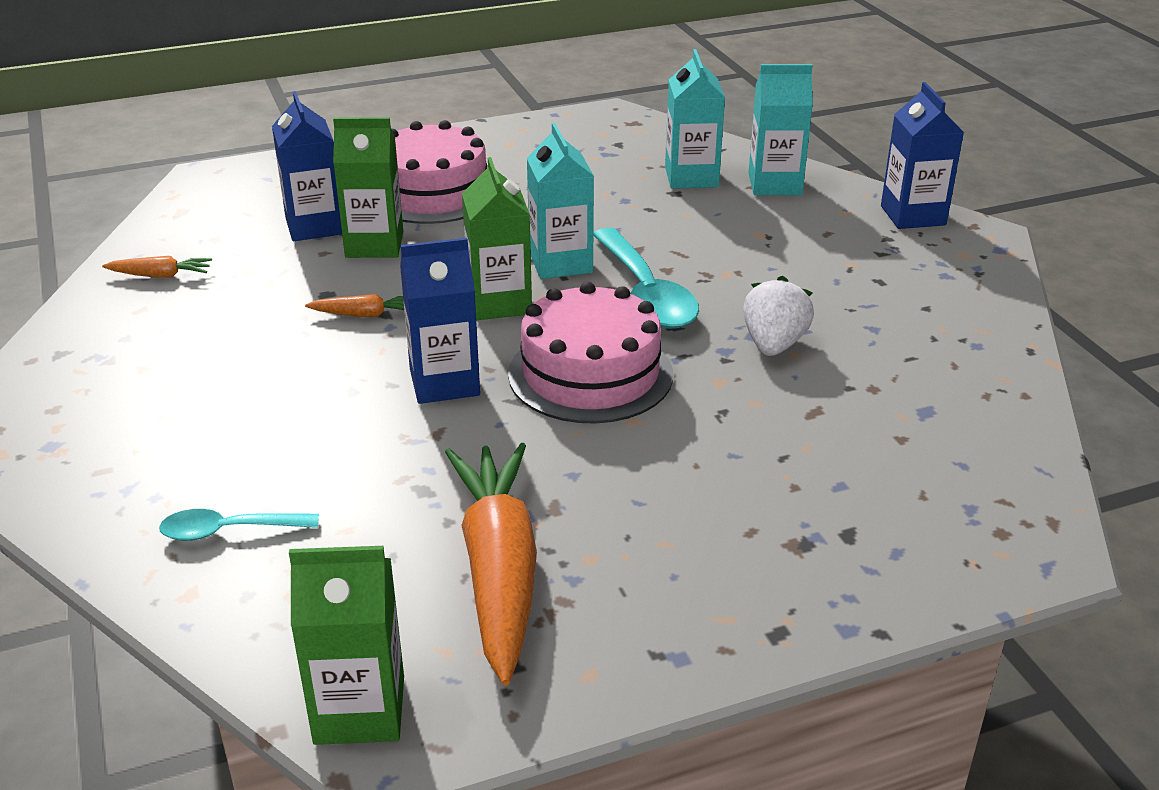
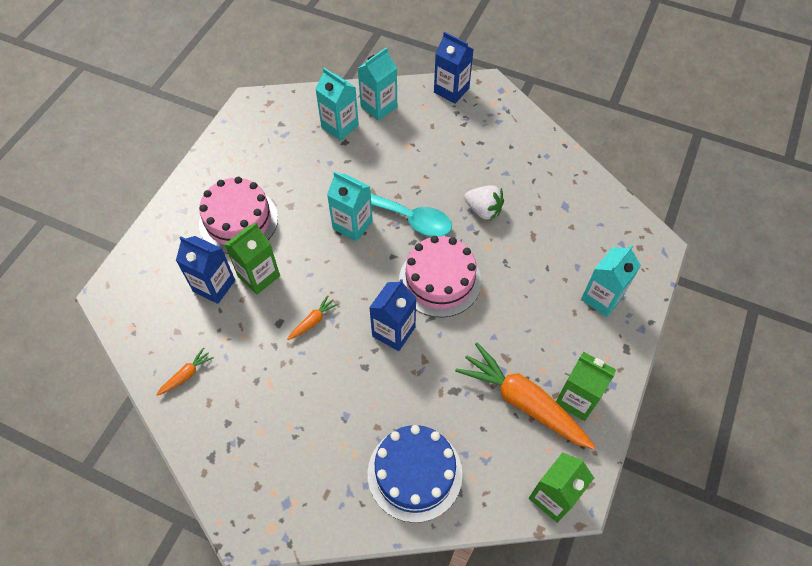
camera: 45 degrees left, 25 degrees up
turquoise spoon [159,509,319,541] -> blue cake [368,425,463,523]
green carton [462,157,532,320] -> green carton moved to [556,352,616,421]
white strawberry [743,276,814,356] -> white strawberry turned 150 degrees clockwise [464,185,504,220]
none -> turquoise carton [581,245,641,317]

